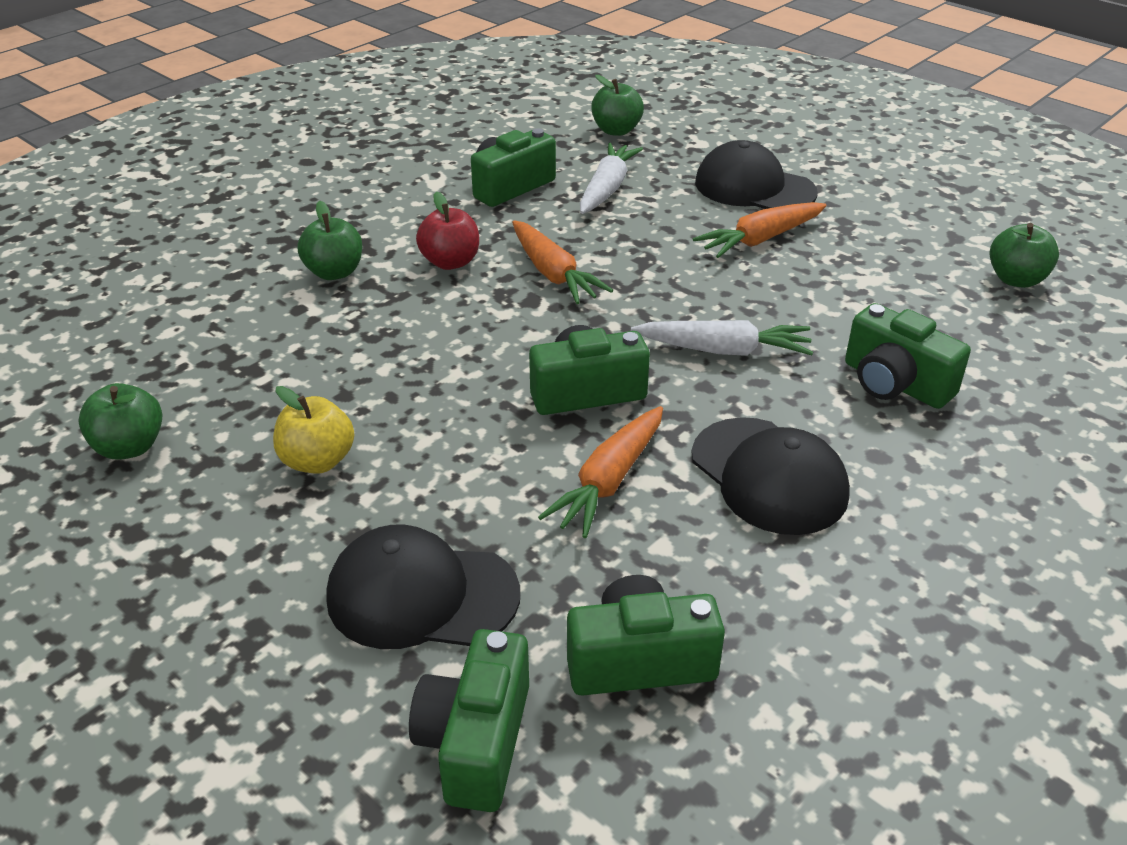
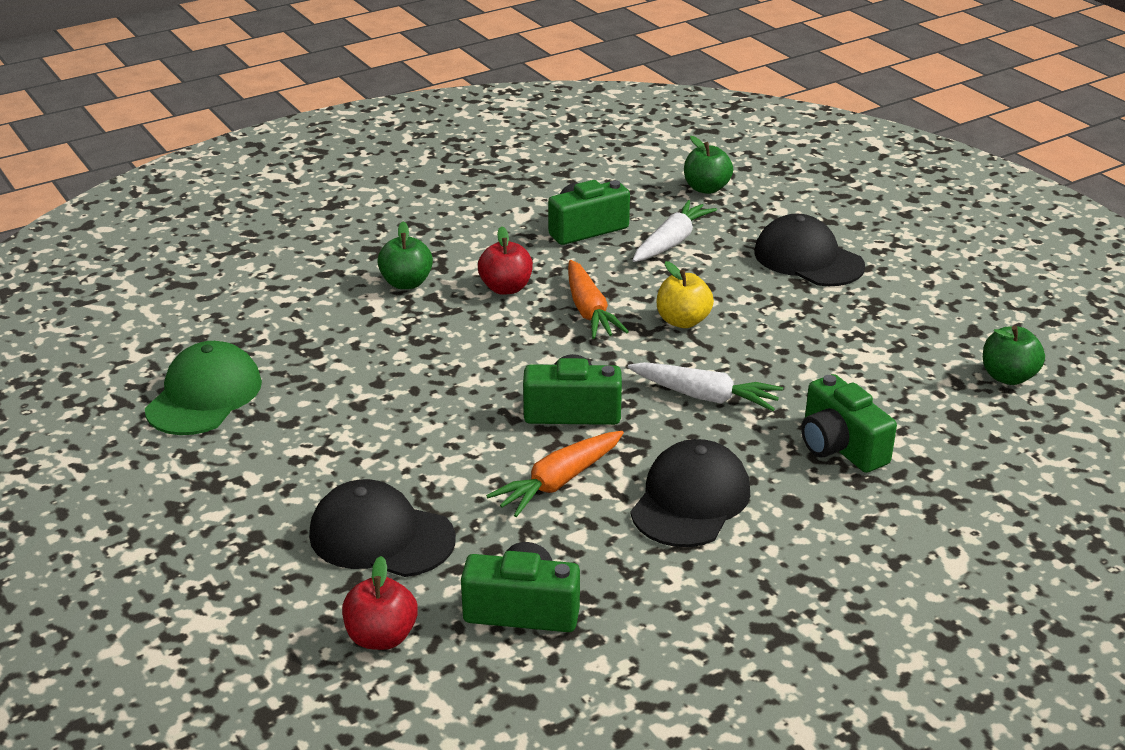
camera: 15 degrees right, 5 degrees down
green apple [78,383,162,460] -> green cap [145,341,262,435]
yellow apple [273,386,354,474] -> yellow apple moved to [657,261,714,328]
green camera [409,629,529,812] -> red apple [342,556,418,650]
black cap [692,417,850,535] -> black cap turned 135 degrees counterclockwise [631,439,750,547]
orange carrot [693,202,826,258] -> none

